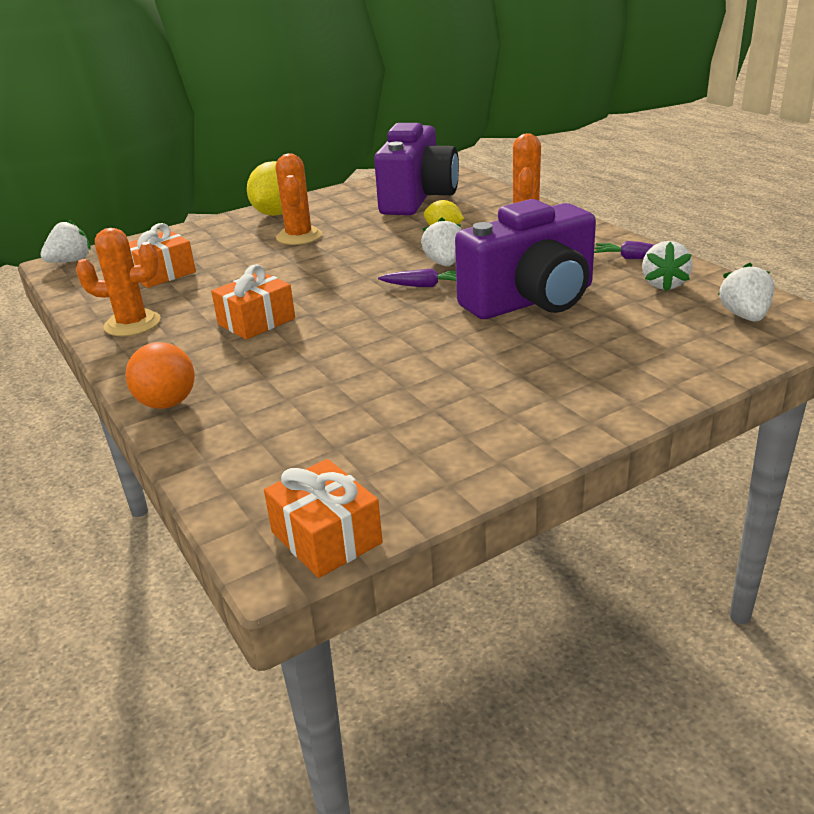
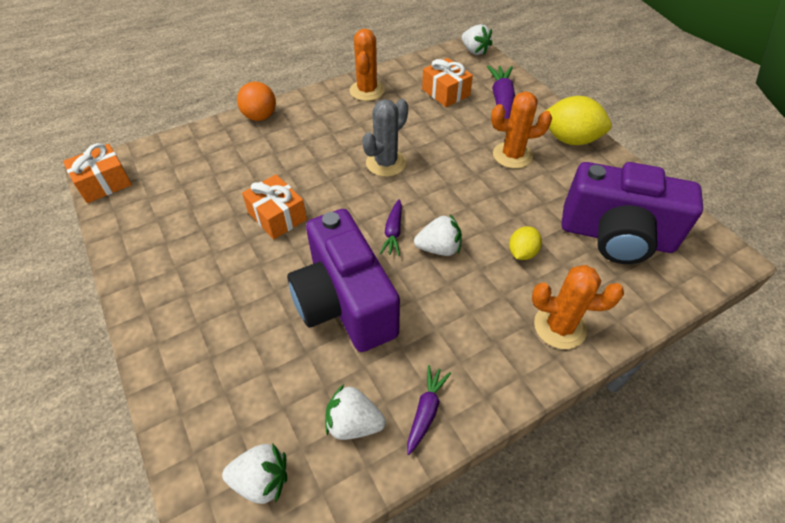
camera: 90 degrees right, 20 degrees up
orange gift [211,264,295,340] -> orange gift moved to [242,174,307,239]
none -> grey cactus [362,99,408,177]
none -> purple carrot [487,65,515,119]

